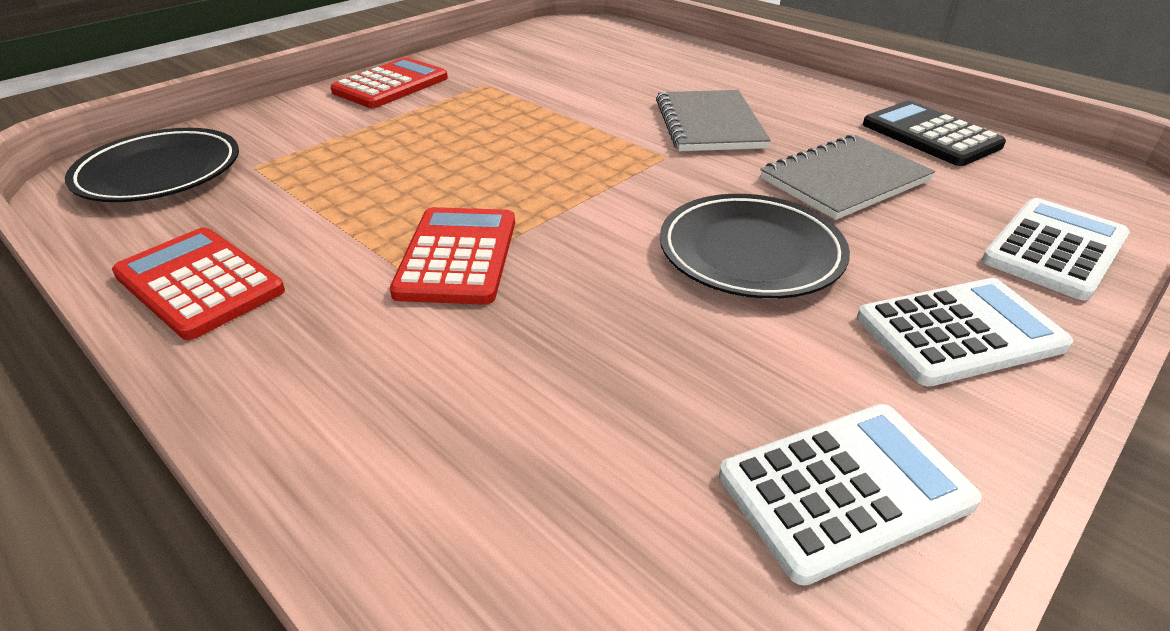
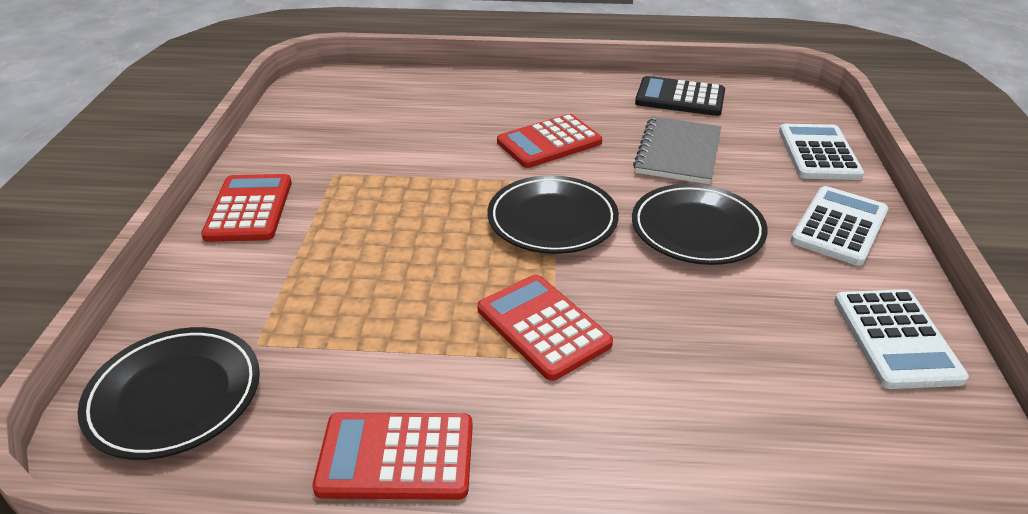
camera: 40 degrees left, 0 degrees up
grey notebook [656,90,771,151] -> red calculator [497,114,602,168]
white calculator [719,404,982,586] -> white calculator turned 150 degrees clockwise [834,289,969,389]
none -> black plate [488,175,619,254]

